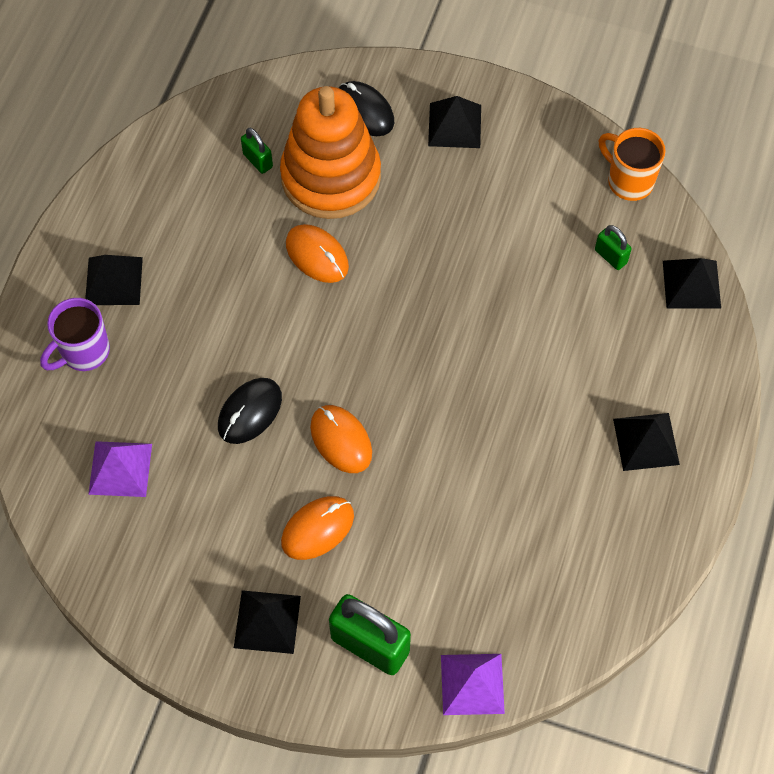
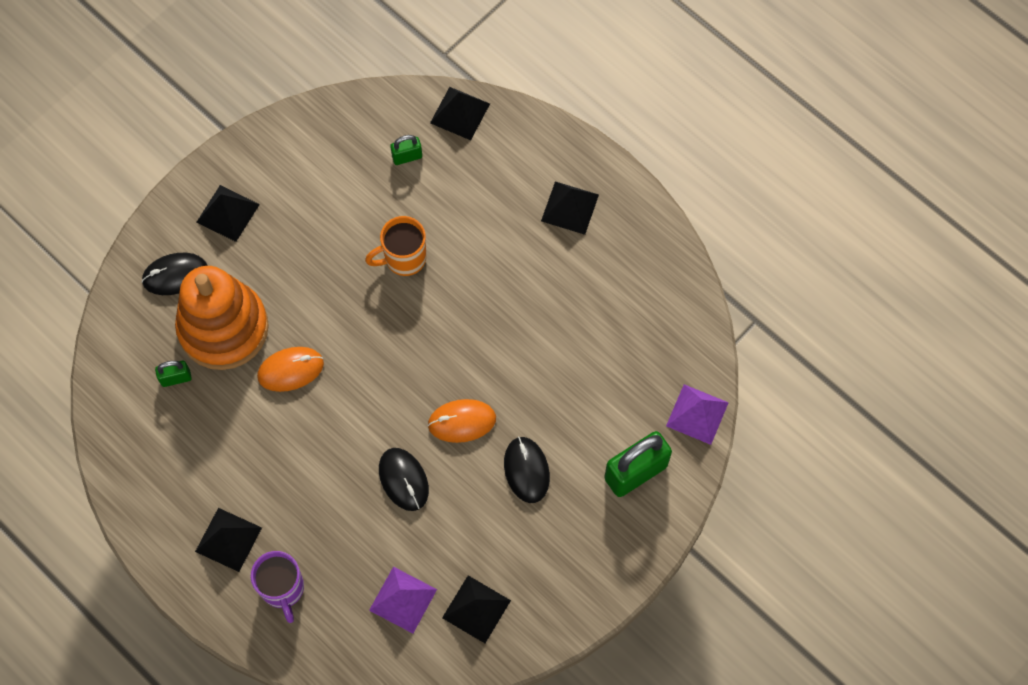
camera: 65 degrees left, 5 degrees up
black pyramid [234,590,301,654] -> black pyramid moved to [442,575,511,643]
orange mouse [281,496,354,560] -> black mouse [504,436,550,503]
orange mug [599,128,666,201] -> orange mug moved to [365,216,426,276]

